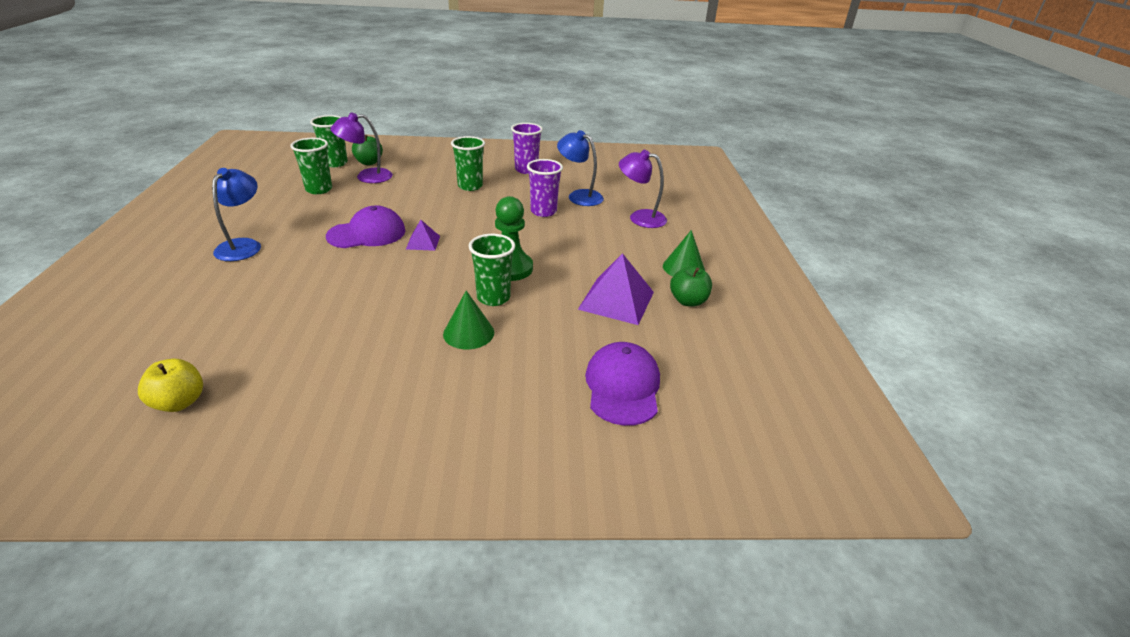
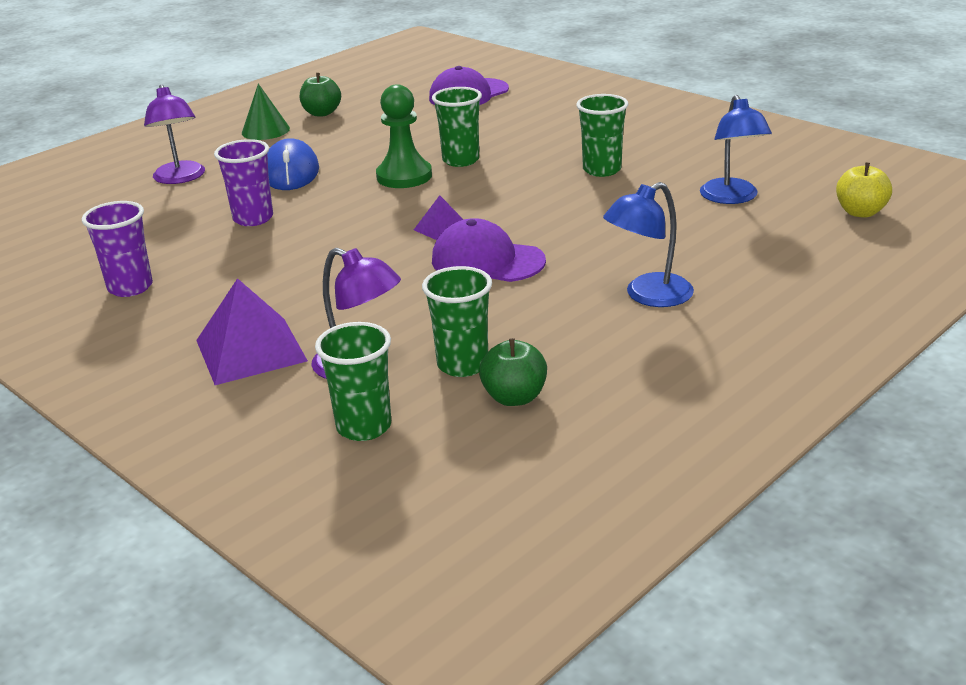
camera: 130 degrees left, 5 degrees down
yellow apple [138,359,203,412] -> yellow apple moved to [836,162,892,218]
green apple [352,134,383,165] -> green apple moved to [479,338,547,406]
green cone [443,290,494,349] -> none
green cup [451,136,485,191] -> green cup moved to [576,94,629,177]
blue lamp [557,130,604,206] -> blue lamp moved to [700,95,772,204]
purple pyramid [578,253,654,325] -> purple pyramid moved to [196,278,308,385]
none -> blue mouse [267,138,319,190]

